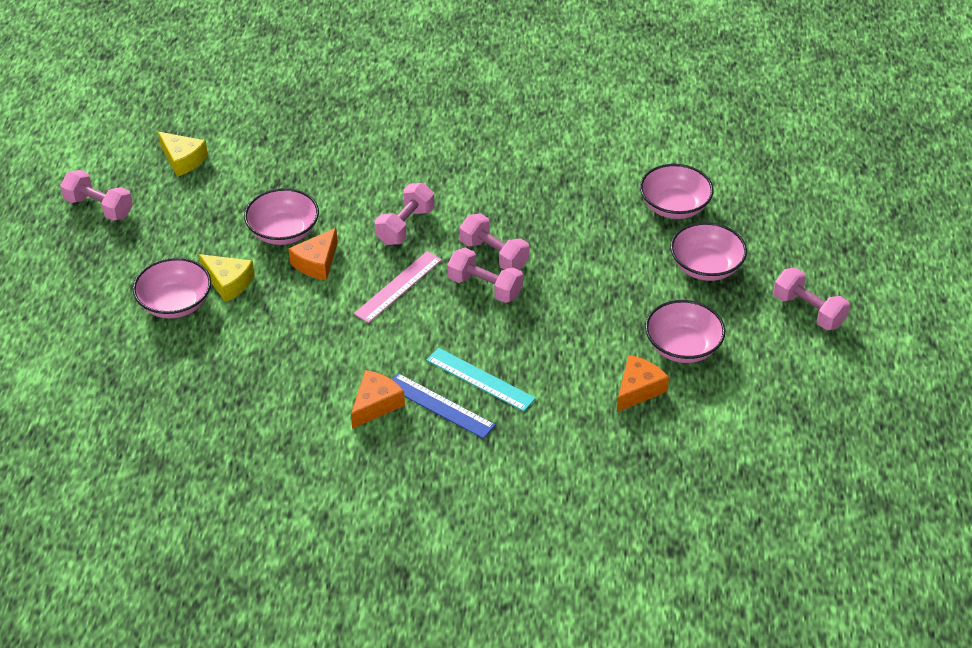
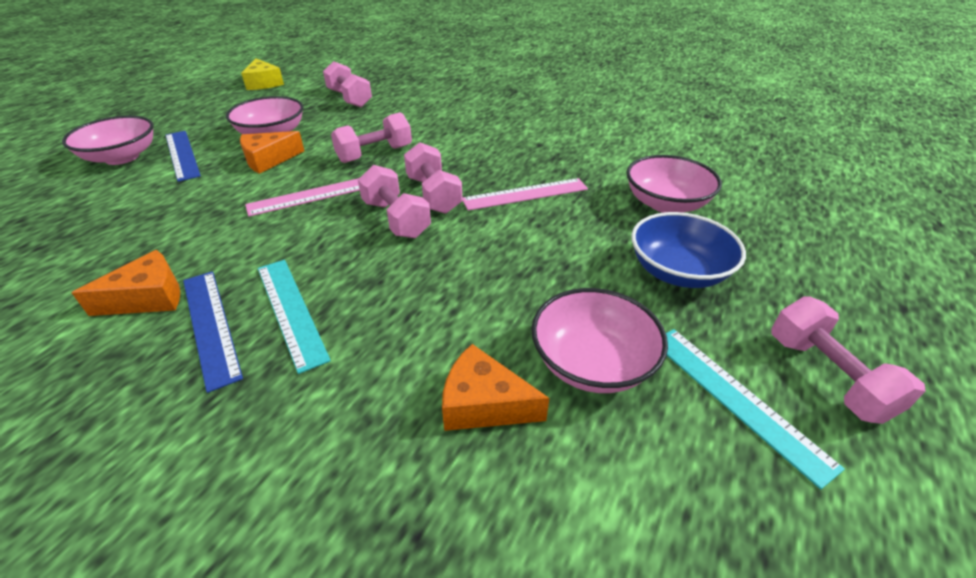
camera: 25 degrees right, 5 degrees down
pink dumbbell [60,170,133,221] -> pink dumbbell moved to [323,61,372,107]
yellow cheese [199,254,255,302] -> blue ruler [165,131,201,182]
orange cheese [617,355,669,412] -> orange cheese turned 135 degrees counterclockwise [442,344,549,431]
pink bowl [670,222,747,281] -> blue bowl [631,212,746,288]
none -> pink ruler [462,178,588,211]
none -> turquoise ruler [666,329,845,489]

